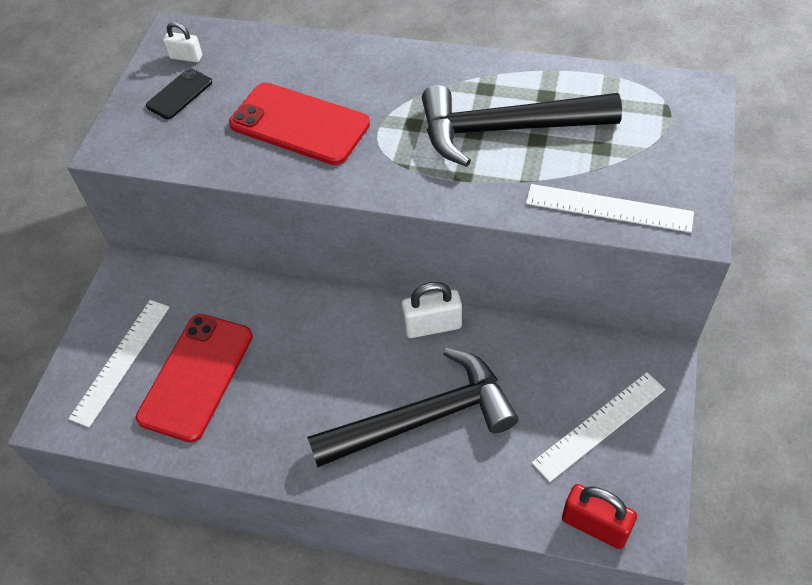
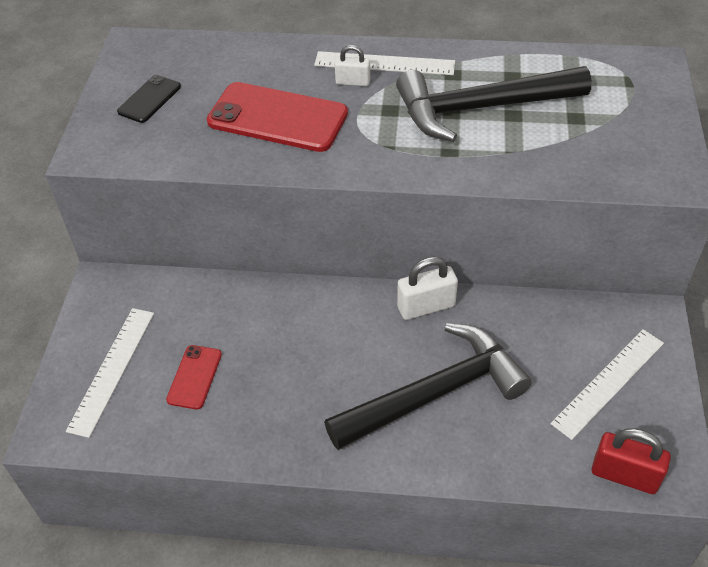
camera: 10 degrees left, 5 degrees down
red phone [136,314,253,443] -> red phone [166,345,222,410], size x0.52
white padlock [163,22,202,62] -> white padlock moved to [335,45,370,86]
white ruler [526,184,694,233] -> white ruler moved to [314,51,455,75]

